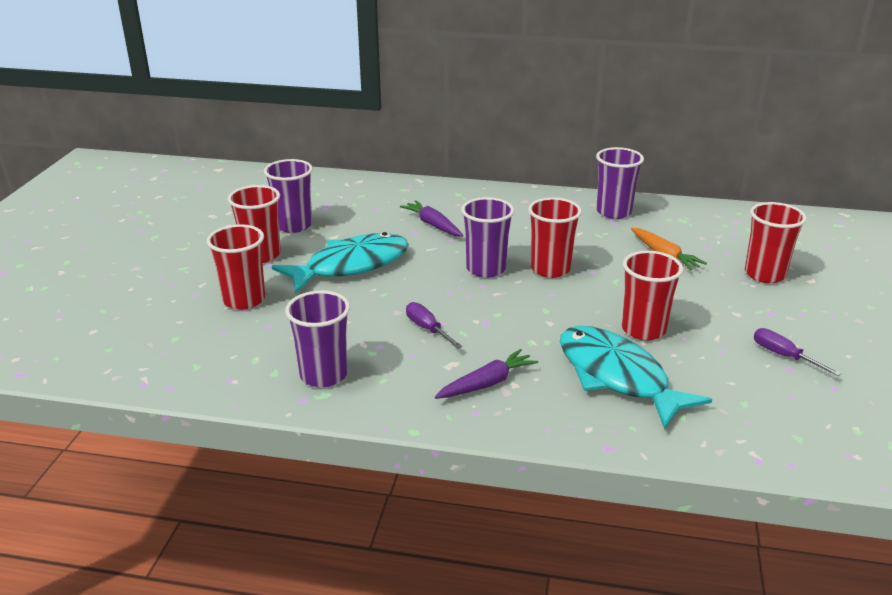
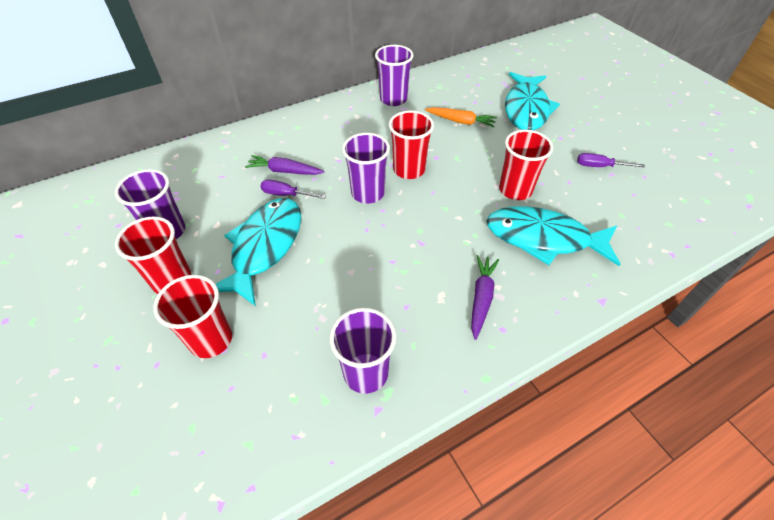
camera: 40 degrees left, 20 degrees up
purple screwdriver [406,302,462,349] -> purple screwdriver moved to [260,179,326,199]
red cup [745,202,807,283] -> turquoise fish [505,72,560,130]

